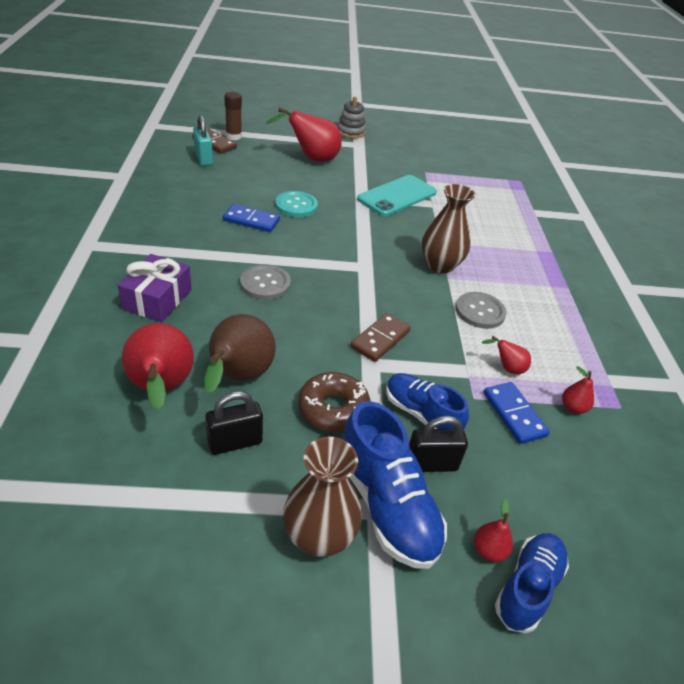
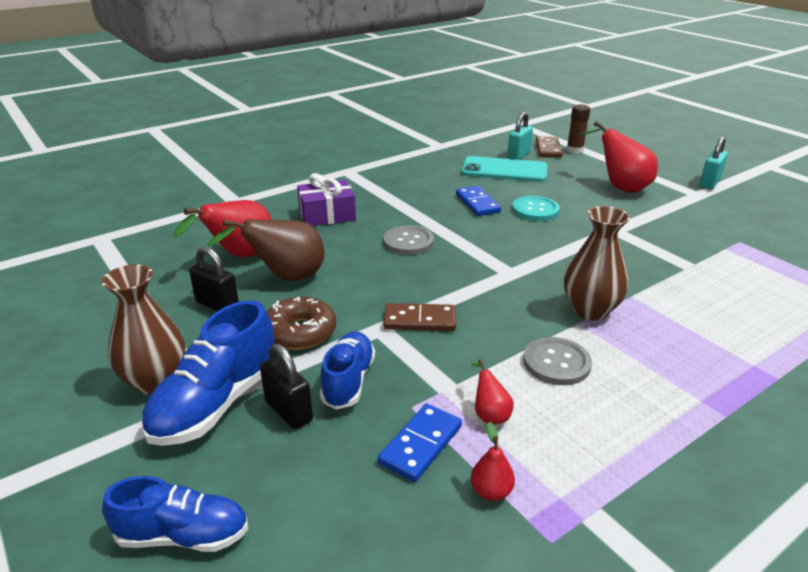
camera: 60 degrees right, 10 degrees down
grey stacking toy [337,96,366,138] -> turquoise padlock [700,136,728,189]
turquoise phone [357,175,437,216] -> turquoise phone moved to [461,156,547,182]
red pear [474,498,513,562] -> none

